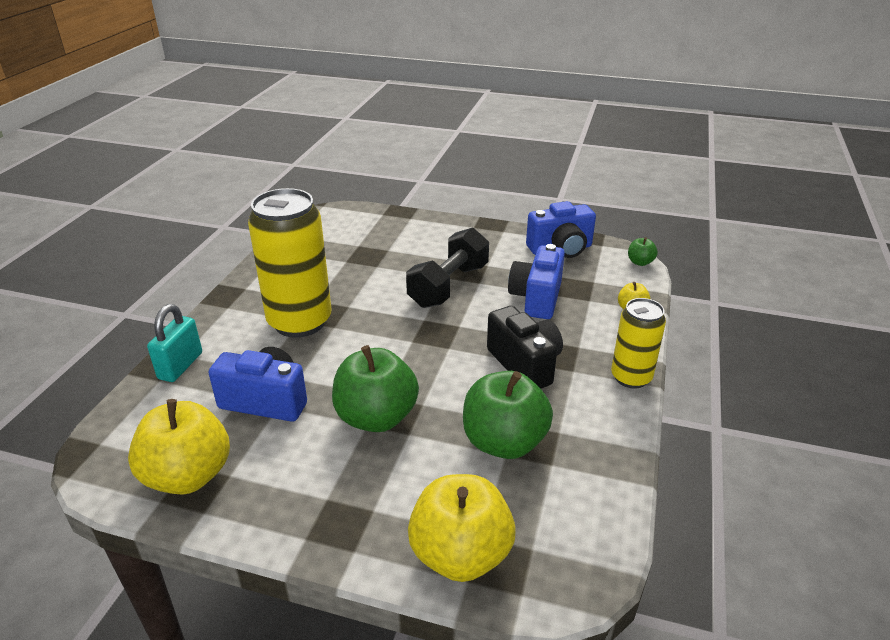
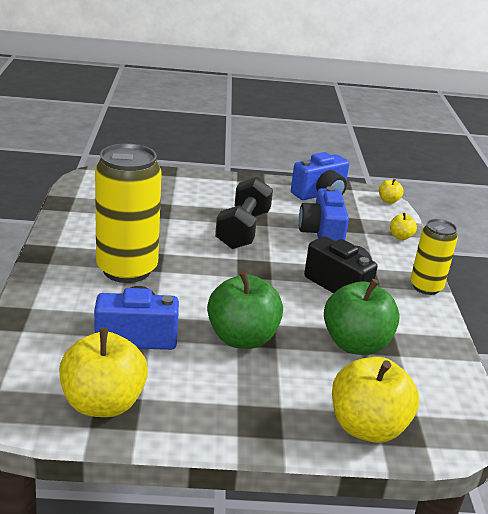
camera: 20 degrees left, 5 degrees down
turquoise padlock [147,304,202,382] -> none
green apple [628,237,658,266] -> yellow apple [379,179,403,204]

